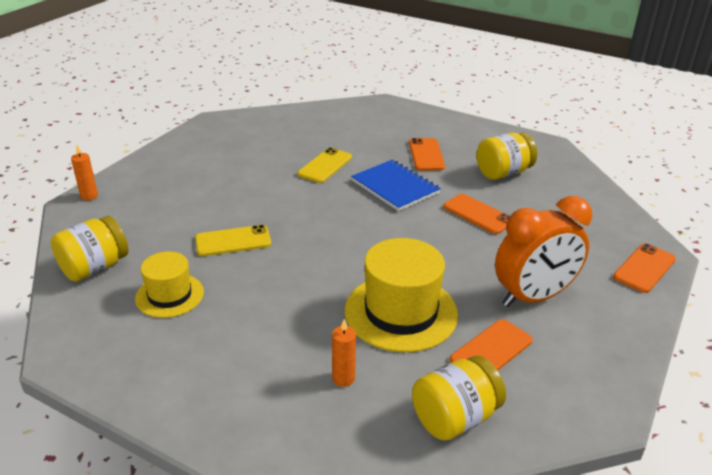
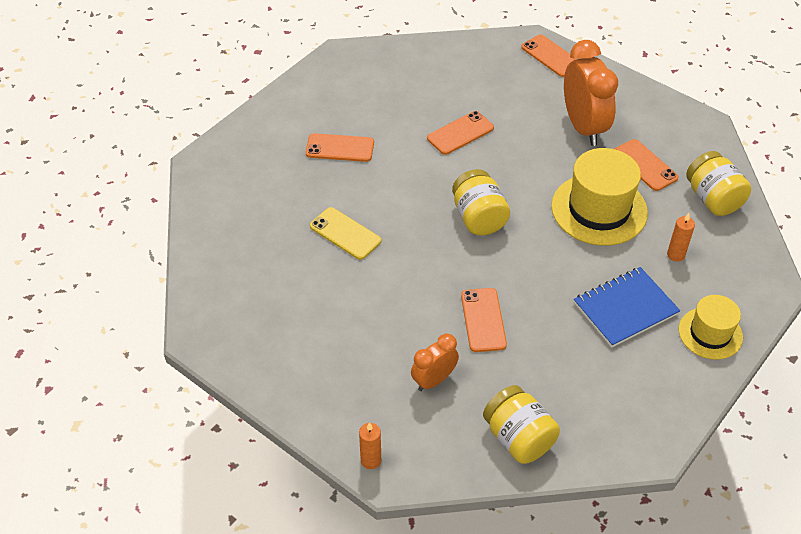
camera: 80 degrees left, 15 degrees up
yellow hat [135,251,204,318] -> yellow hat moved to [679,295,743,360]
yellow phone [195,225,271,256] -> orange phone [461,288,507,352]
blue notebook [351,159,441,211] -> blue notebook moved to [574,267,680,347]
yellow jar [477,132,537,180] -> yellow jar moved to [452,169,510,235]
none -> orange clock [411,333,459,391]

